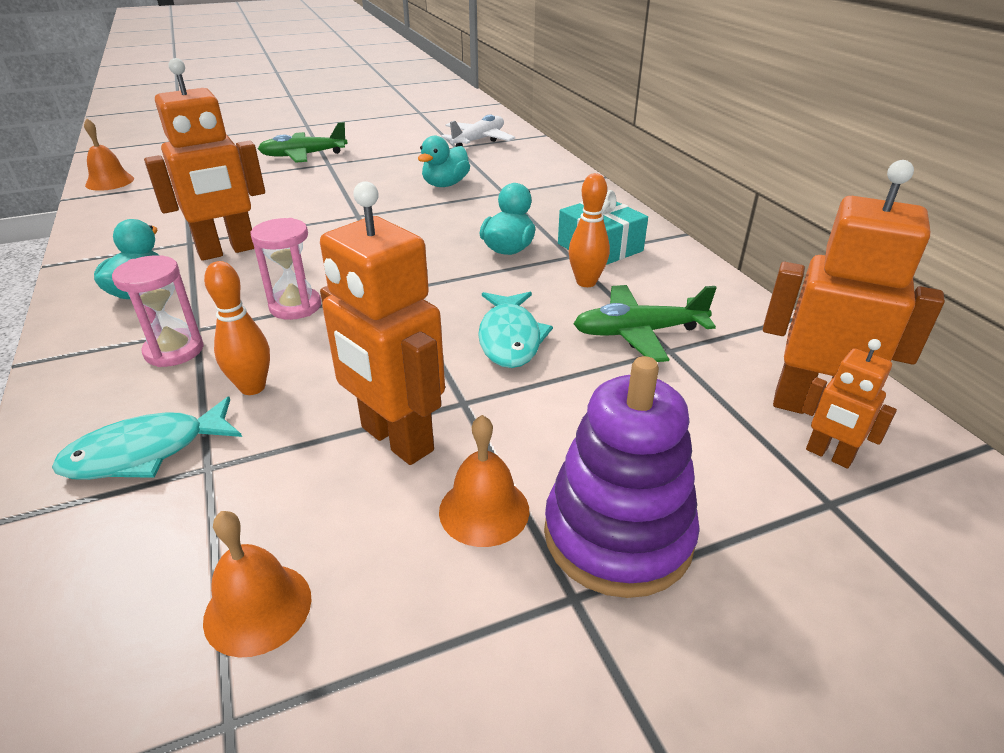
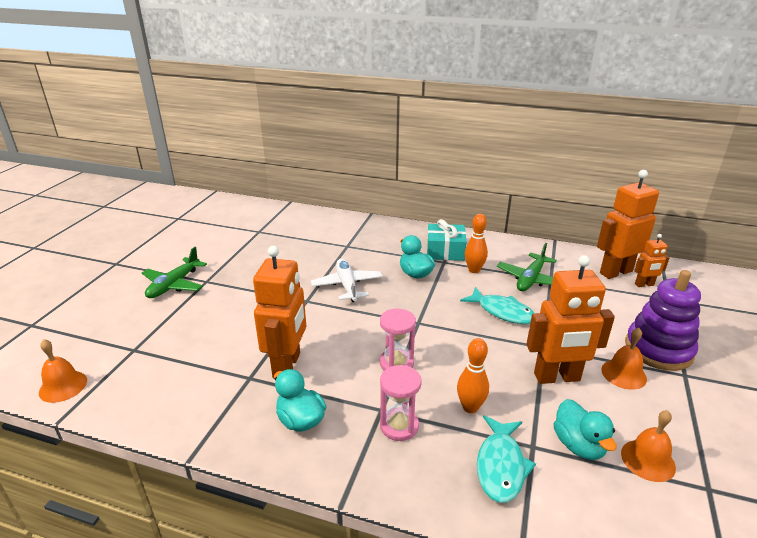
camera: 50 degrees left, 5 degrees down
turquoise duck [418,136,470,187] -> turquoise duck moved to [554,399,616,460]
white plane [441,115,515,147] -> white plane moved to [311,259,383,302]

